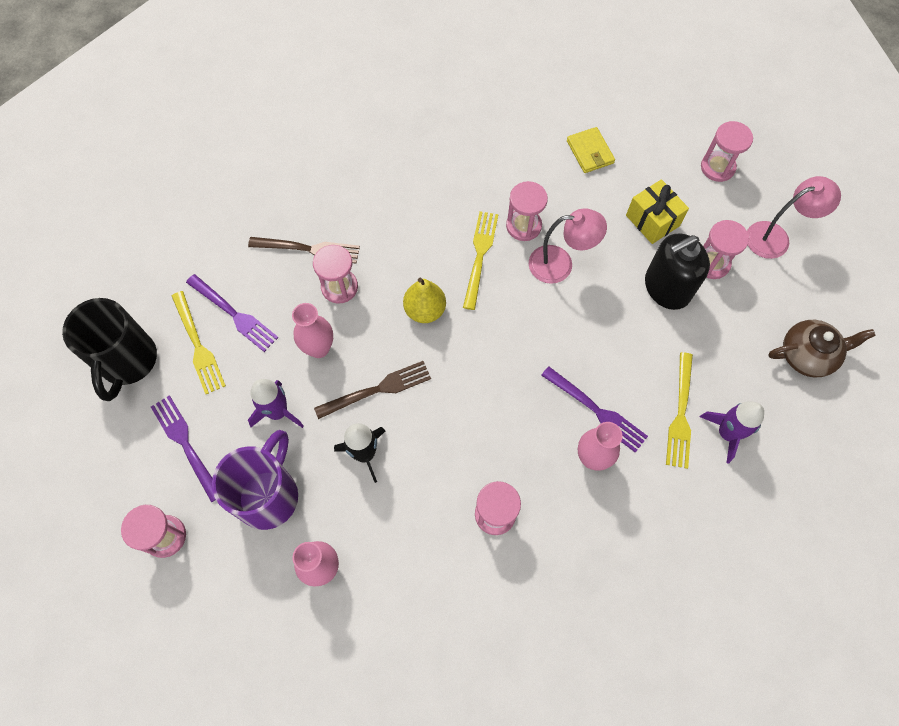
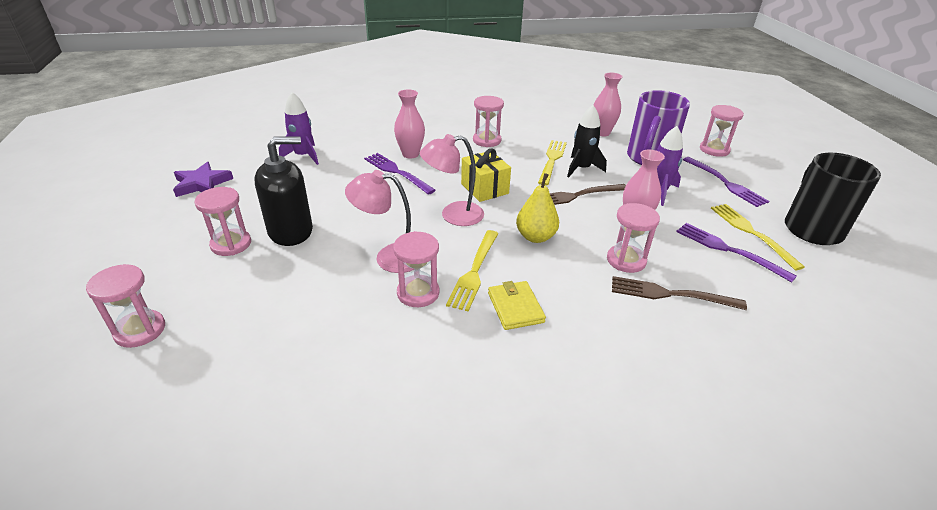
camera: 175 degrees left, 30 degrees down
yellow wallet [567,127,615,173] -> yellow wallet moved to [488,281,546,330]
yellow gift [626,179,689,244] -> yellow gift moved to [461,149,511,202]
yellow fork [666,352,693,469] -> yellow fork moved to [538,140,567,186]
pink lamp [747,176,841,259] -> pink lamp moved to [420,134,484,226]
brown teapot [768,320,876,377] -> purple star [173,162,233,197]

